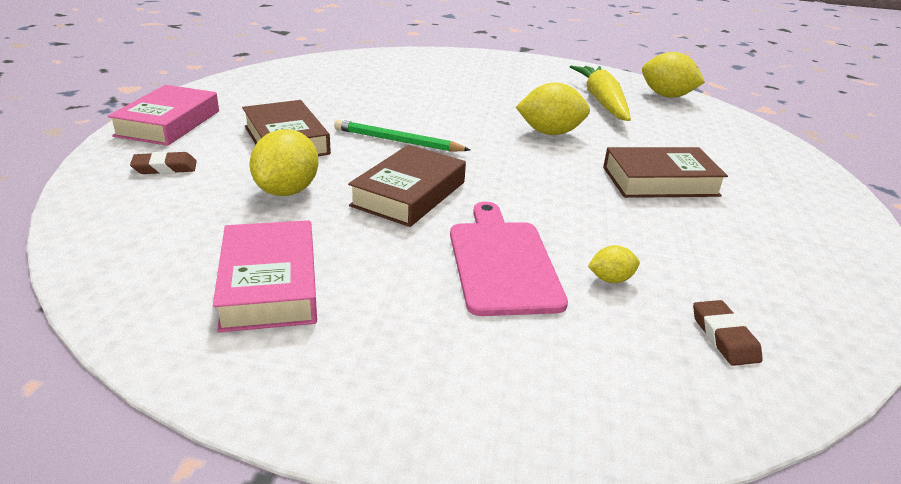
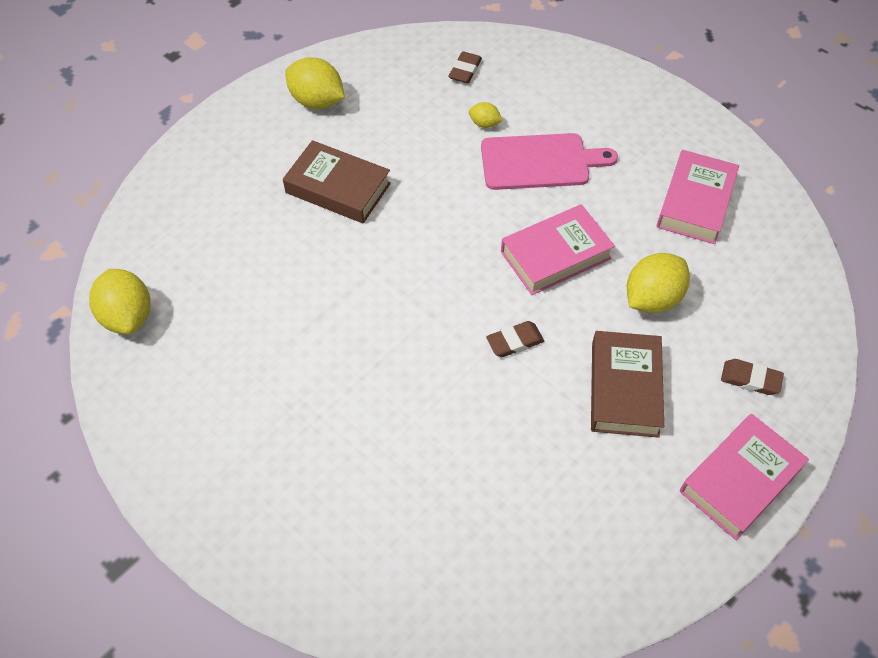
camera: 145 degrees left, 25 degrees up
green pencil [334,119,470,152] -> brown eraser [486,321,544,357]
brown book [348,145,466,227] -> pink book [501,204,615,295]
pink cutting board [450,202,568,316] -> pink cutting board turned 120 degrees counterclockwise [481,133,618,190]
yellow lemon [516,82,590,135] -> yellow lemon moved to [285,57,345,109]
yellow carrot [570,65,631,121] -> none

